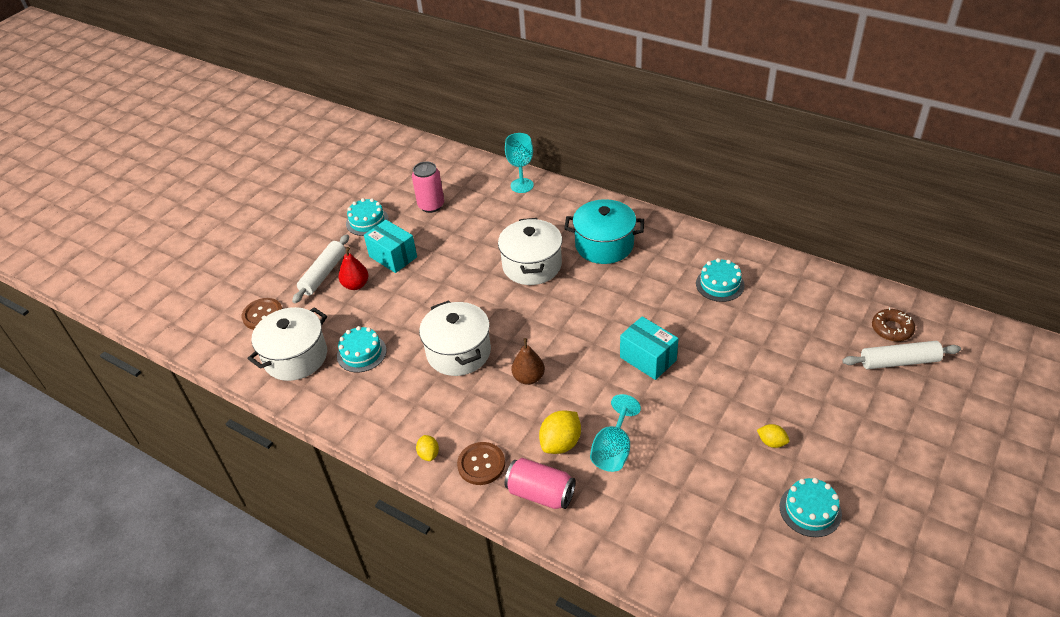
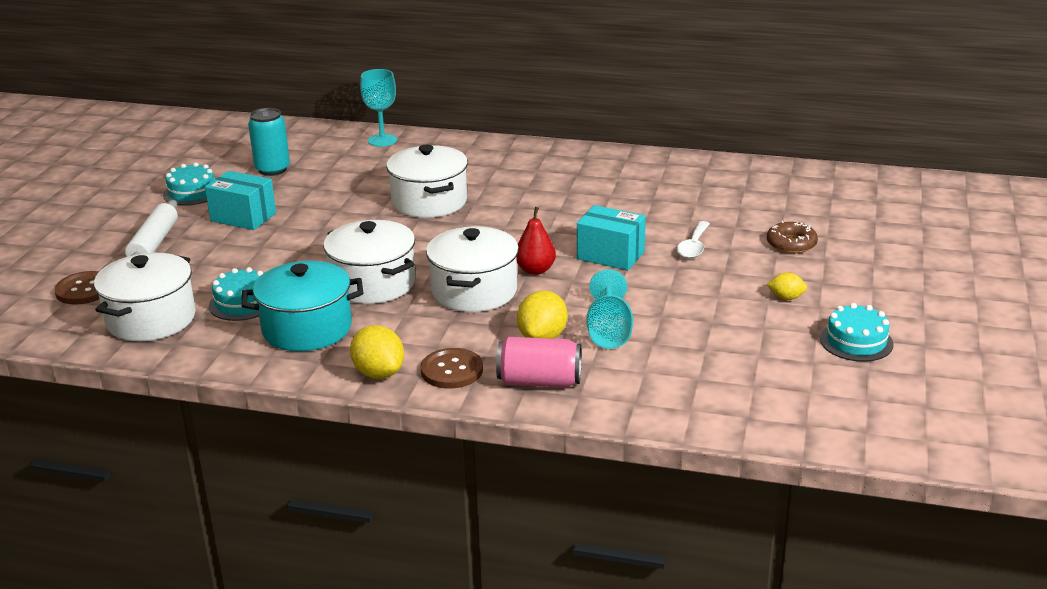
camera: 20 degrees left, 15 degrees down
red pear [339,247,368,290] -> red pear moved to [516,207,556,275]
pink can [412,162,444,213] -> turquoise can [248,108,290,176]
yellow lemon [416,435,439,461] -> yellow lemon [350,325,404,379], size x1.75
brown pear [512,338,545,385] -> white pot [426,226,519,312]
turquoise pot [564,199,644,264] -> turquoise pot moved to [242,261,363,351]
turquoise cake [696,258,745,302] -> none
white rolling pin [843,341,961,369] -> none
brown donut [872,308,915,341] -> brown donut moved to [767,221,818,253]
none -> white spoon [677,221,710,258]

